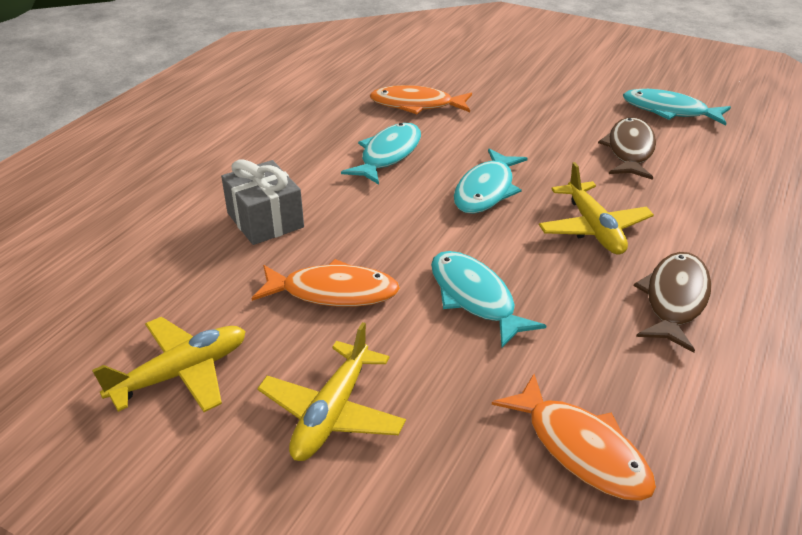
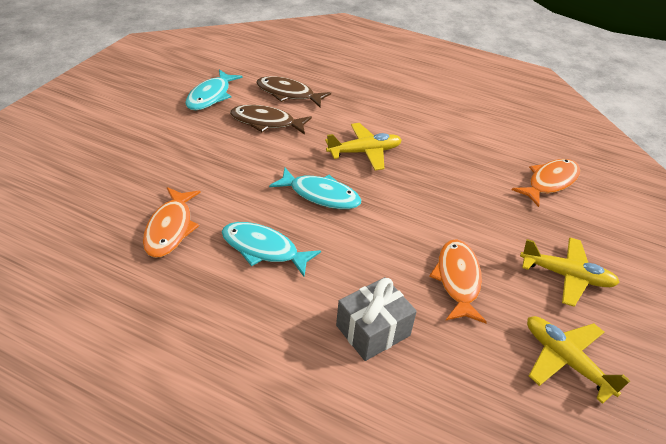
camera: 95 degrees left, 5 degrees up
turquoise fish [431,251,546,348] -> none
brown fish [633,252,711,353] -> brown fish moved to [256,76,331,108]

